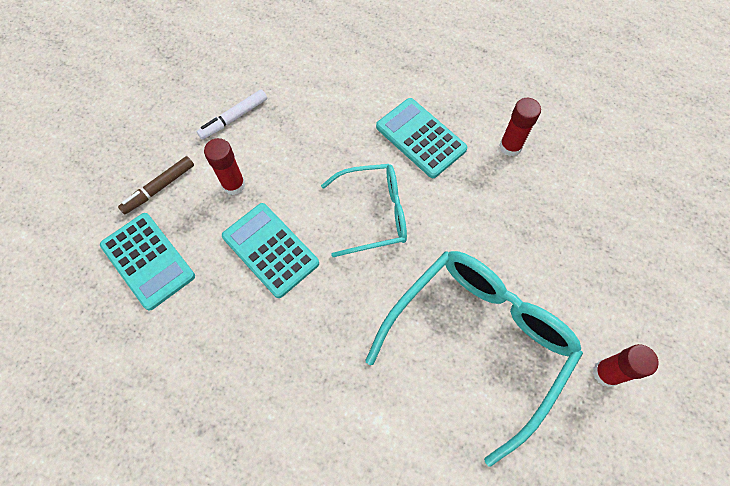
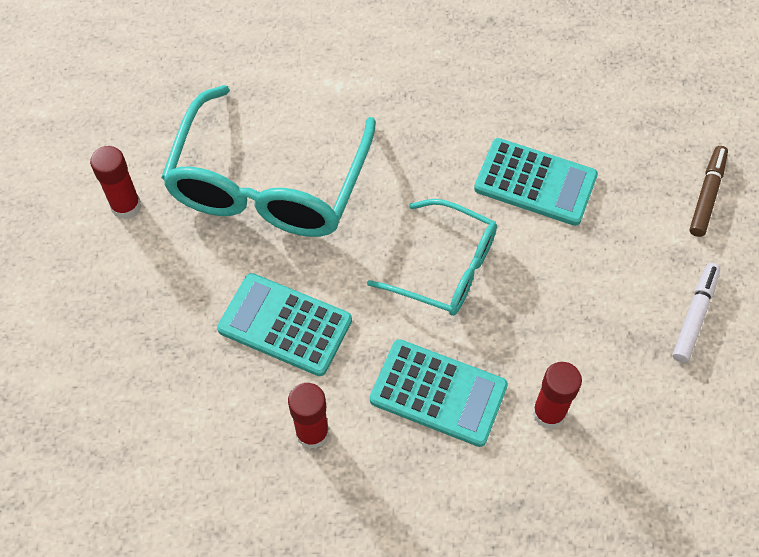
camera: 155 degrees right, 5 degrees down
turquoise calculator [100,213,195,311] -> turquoise calculator moved to [217,273,352,376]
red glue stick [204,138,245,195] -> red glue stick moved to [532,362,582,429]
turquoise glasses [321,164,407,257] -> turquoise glasses turned 120 degrees counterclockwise [367,199,497,316]

